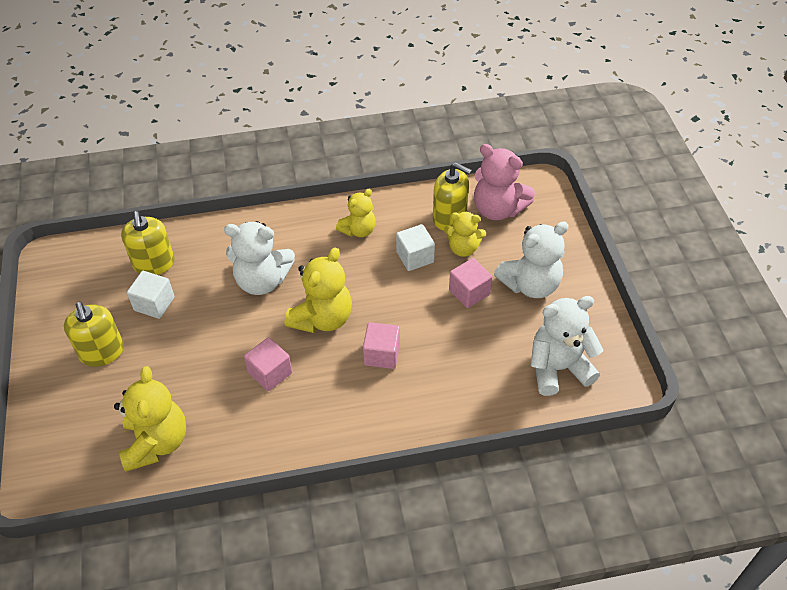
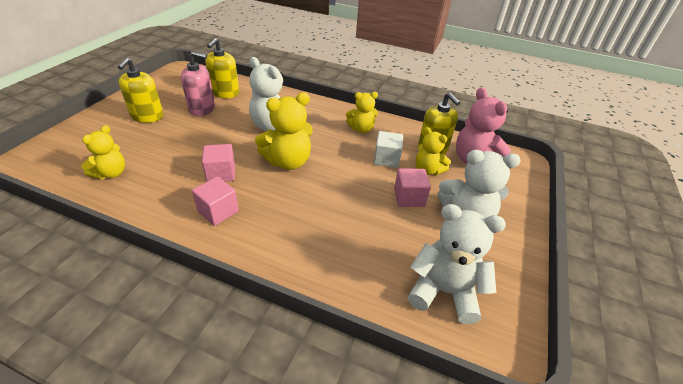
camera: 30 degrees right, 10 degrees down
yellow teddy bear [114,366,186,472] -> yellow teddy bear [81,125,125,179], size x0.63
white cube [127,271,174,319] -> pink soap dispenser [181,51,215,116]
pink cube [363,322,400,369] -> pink cube moved to [192,177,239,226]

